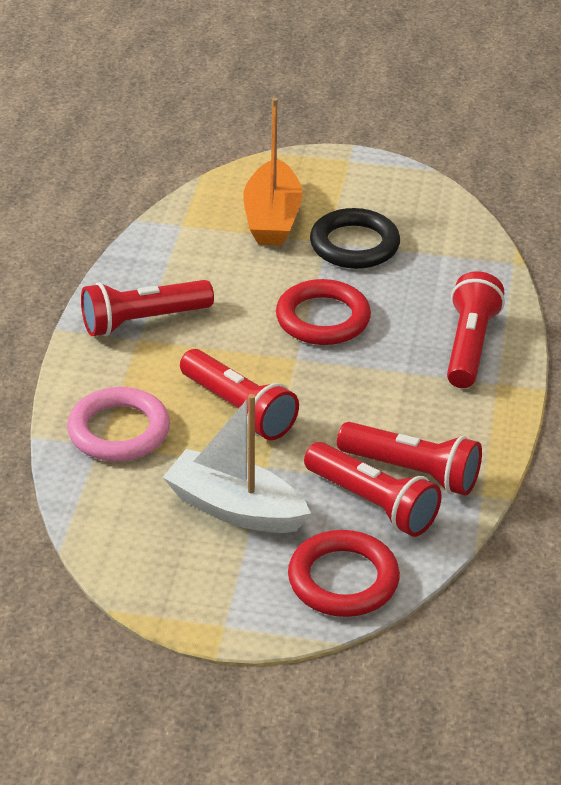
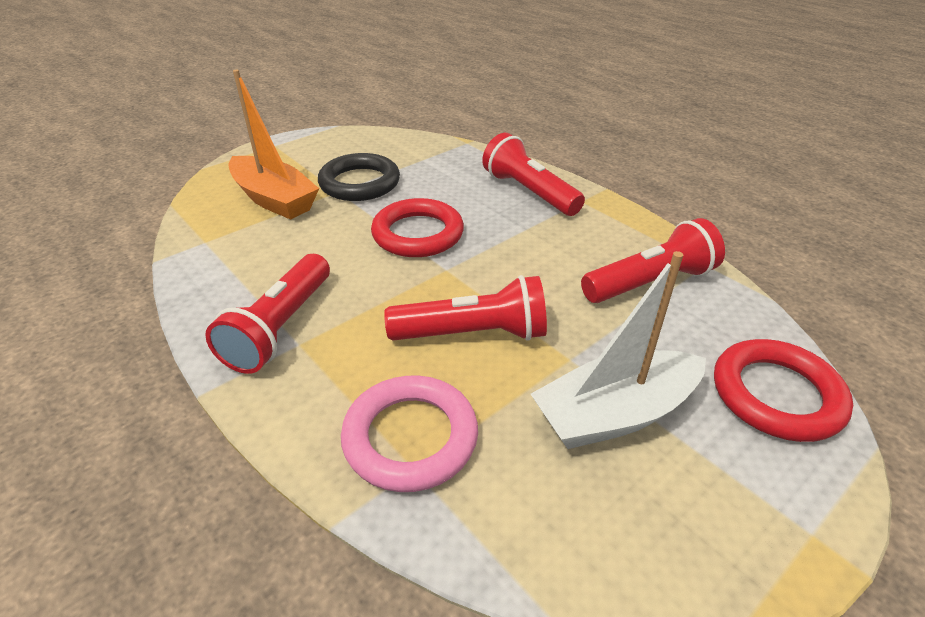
camera: 50 degrees left, 0 degrees up
red flashlight [304,442,442,537] -> none

